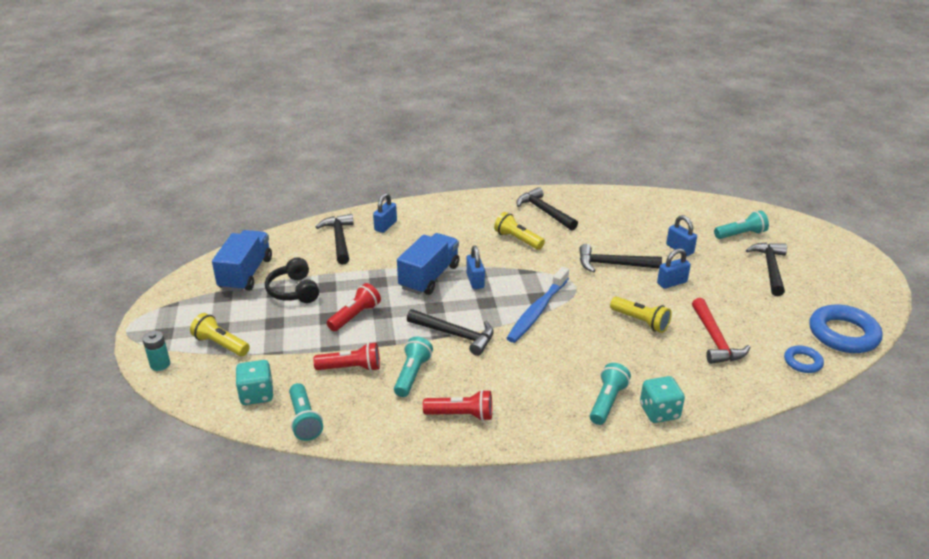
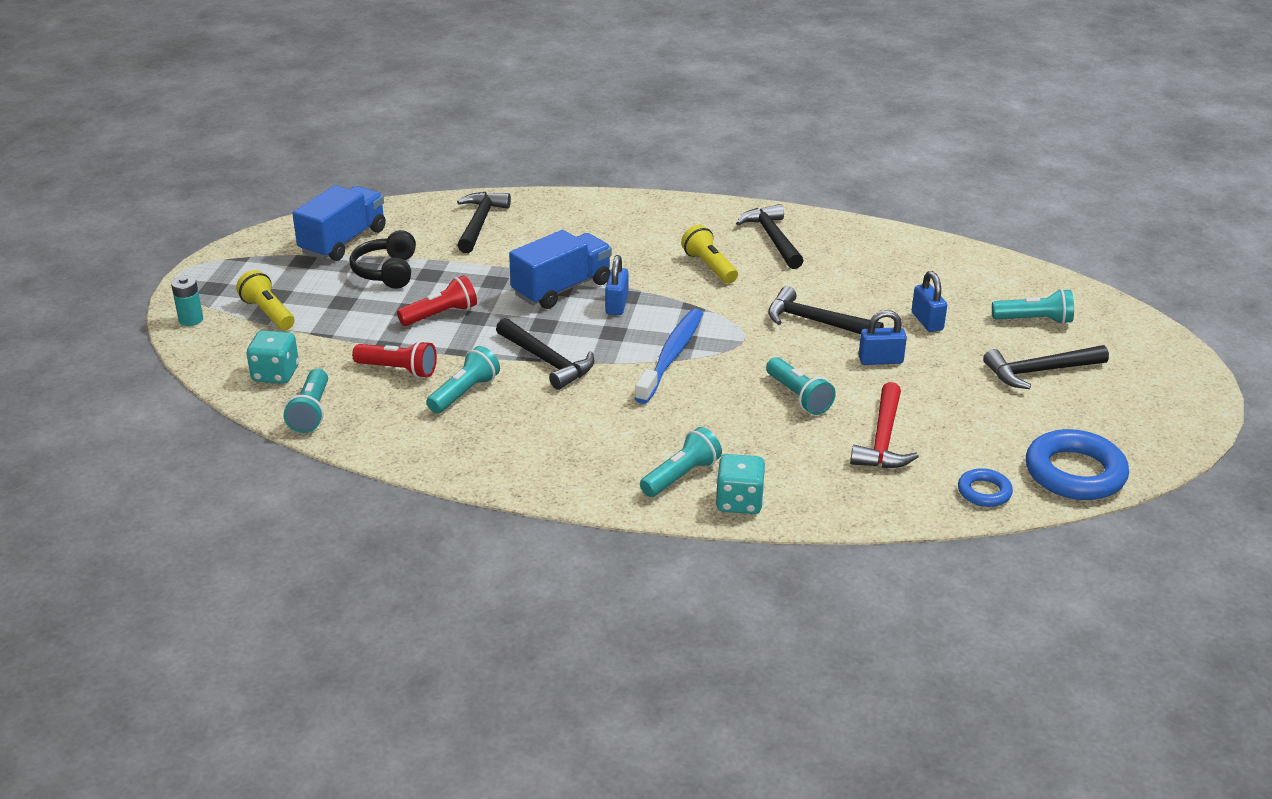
camera: 20 degrees right, 0 degrees up
blue padlock [373,193,397,233] -> none
red flashlight [423,390,492,421] -> none
blue toothbrush [506,267,569,343] -> blue toothbrush turned 150 degrees clockwise [634,309,703,404]
yellow flashlight [610,297,672,333] -> turquoise flashlight [766,357,836,415]
black hammer [746,242,787,296] -> black hammer turned 135 degrees counterclockwise [983,345,1109,389]

